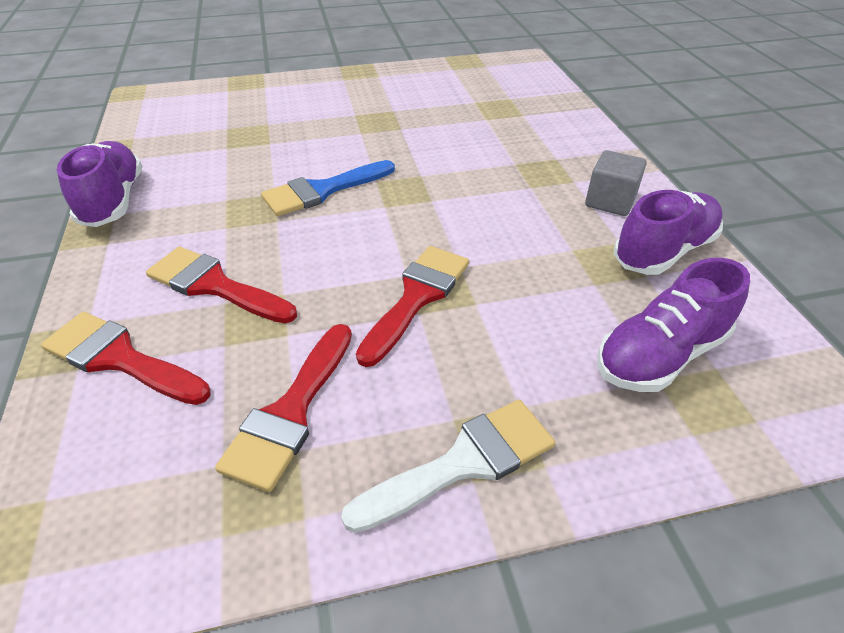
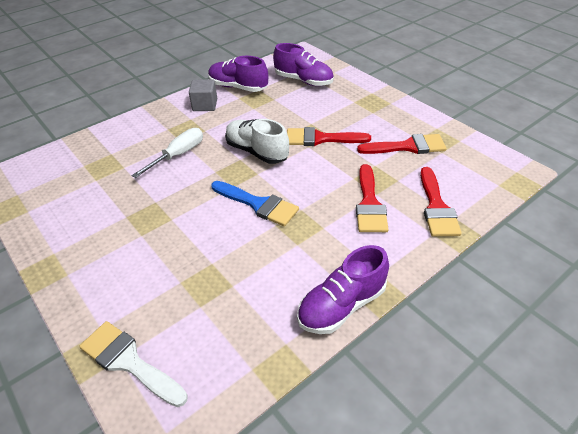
camera: 115 degrees left, 0 degrees up
white brush [341,400,555,533] -> white brush moved to [79,321,188,407]
none -> white screwdriver [131,128,203,178]
none -> white shoe [225,119,289,164]

